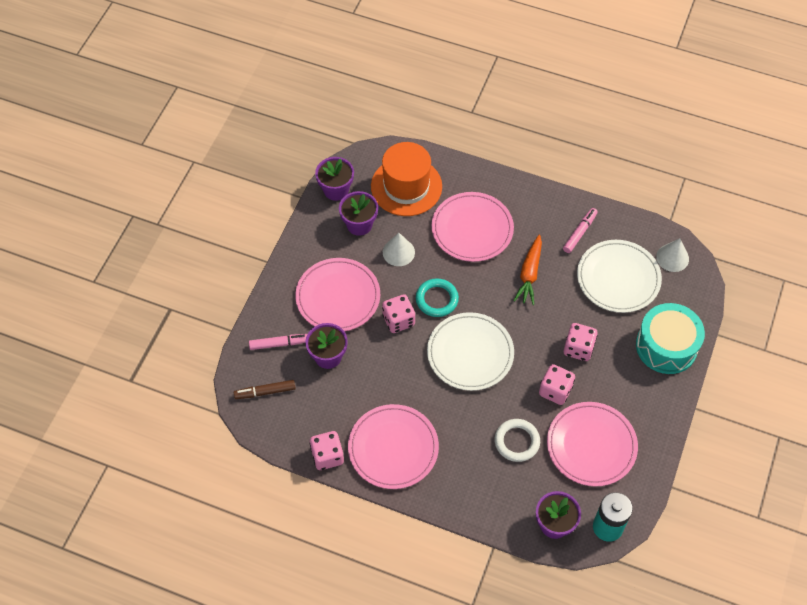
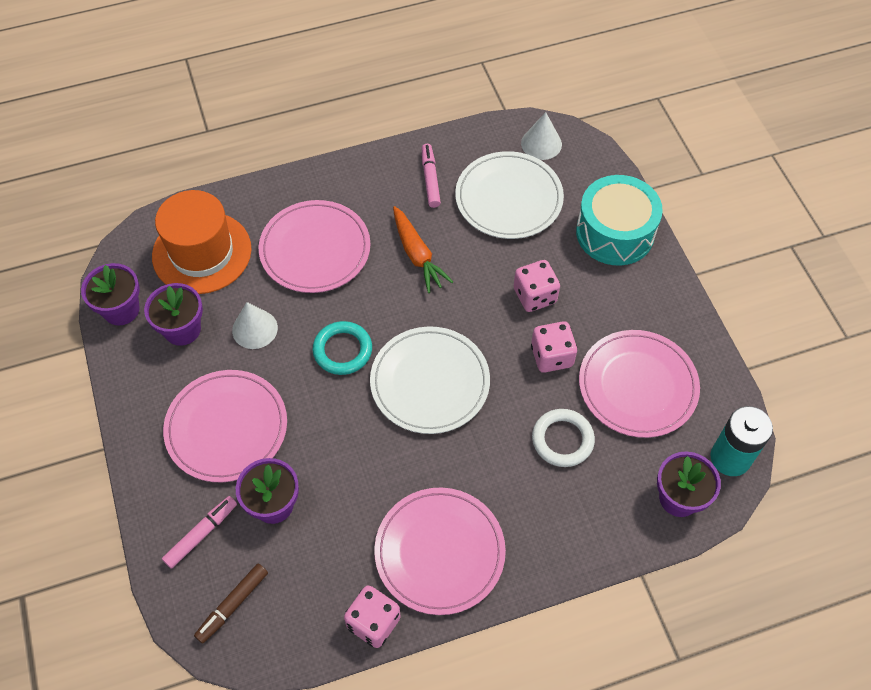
camera: 40 degrees left, 0 degrees up
pink dice [382,294,415,333] -> none

